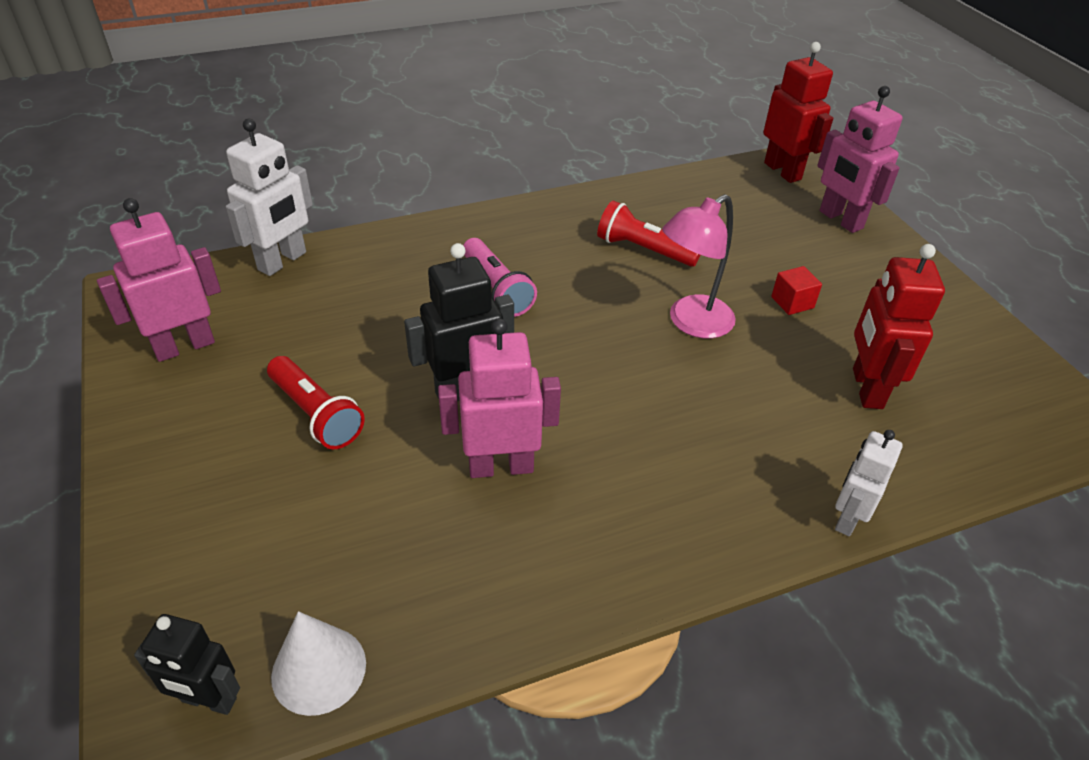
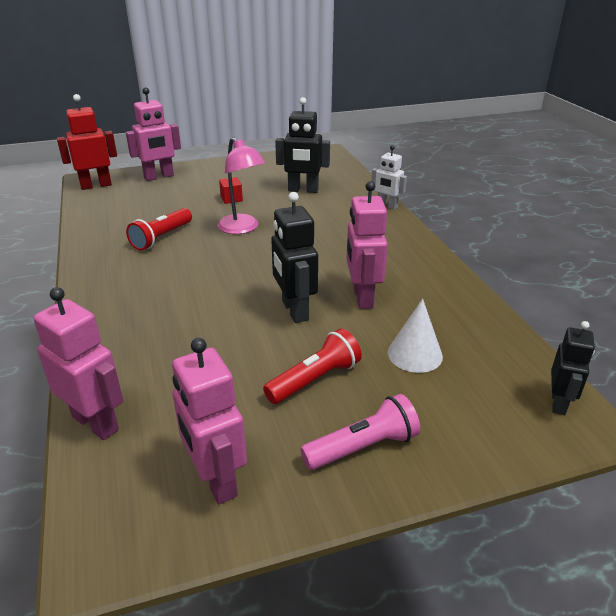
camera: 85 degrees left, 10 degrees down
white robot [226,119,313,276] -> pink robot [33,287,123,440]
white cone [271,611,366,716] -> white cone moved to [387,299,443,373]
pink flashlight [463,238,537,317] -> pink flashlight moved to [300,394,420,470]
red robot [853,244,945,409] -> black robot [275,97,330,193]

